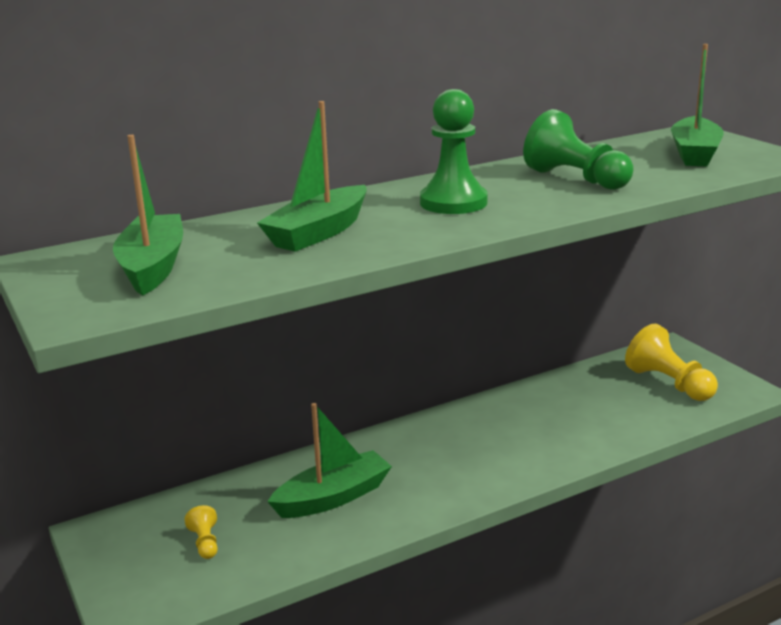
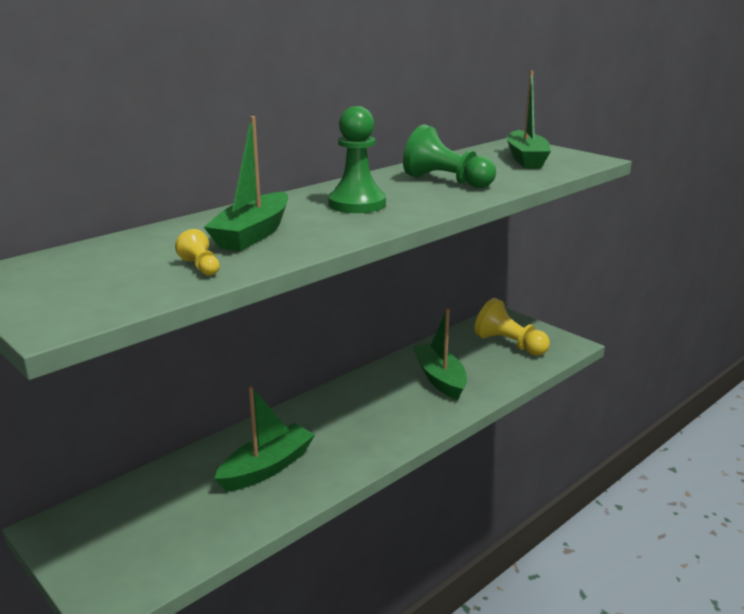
camera: 15 degrees left, 0 degrees up
green boat [113,135,183,296] -> green boat moved to [413,308,467,400]
yellow pawn [184,505,218,559] -> yellow pawn moved to [175,229,220,276]

